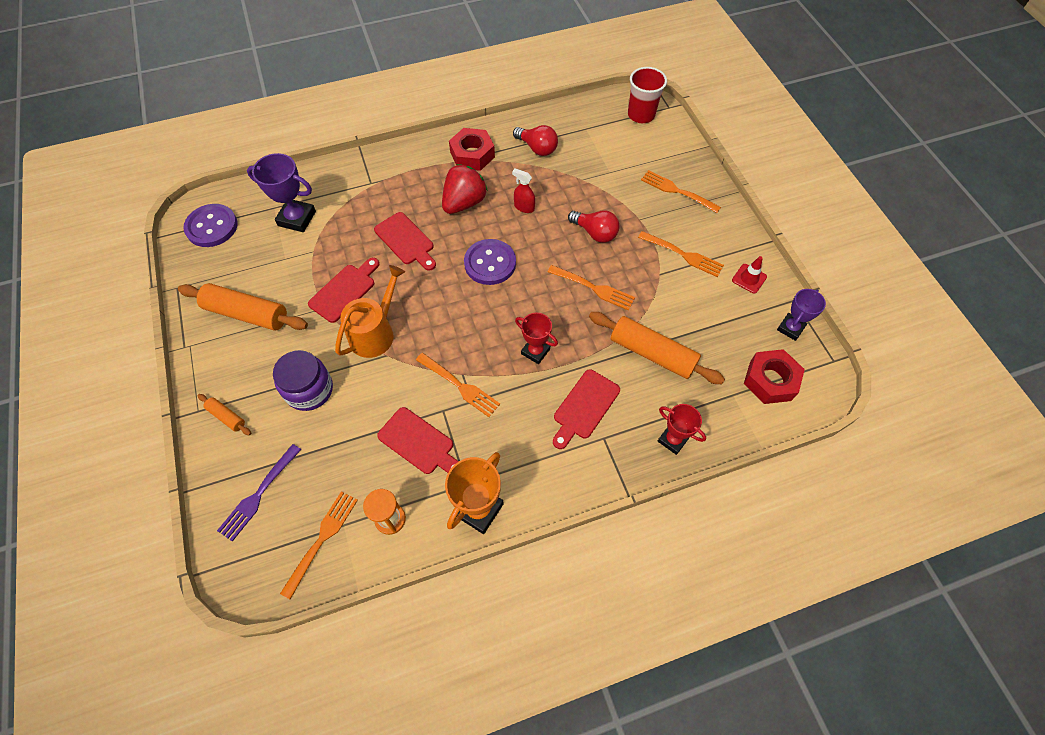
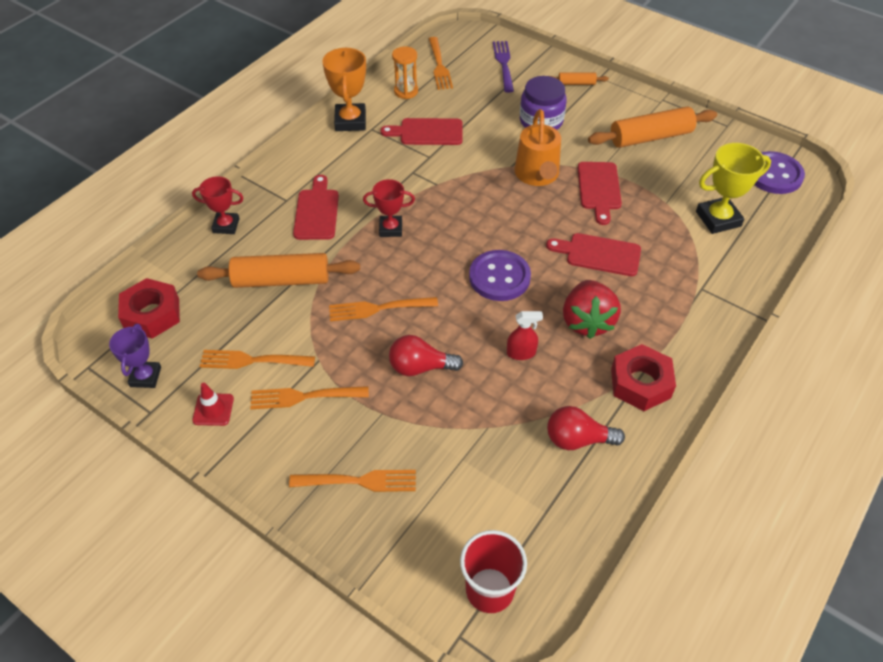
camera: 145 degrees right, 10 degrees down
purple trophy [247,153,316,232] -> yellow trophy [696,143,771,234]
orange fork [416,353,500,417] -> orange fork moved to [199,350,315,369]

